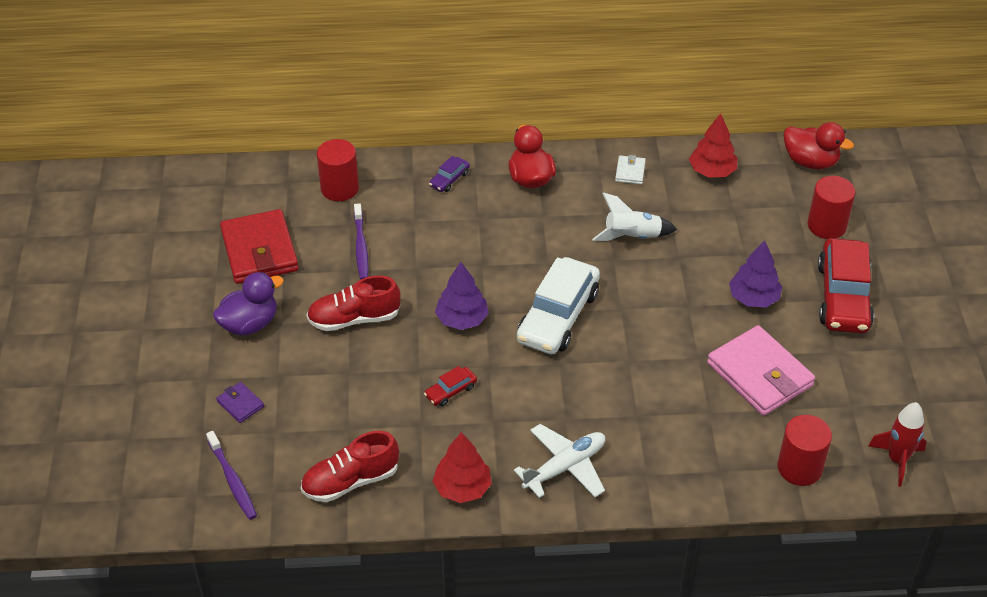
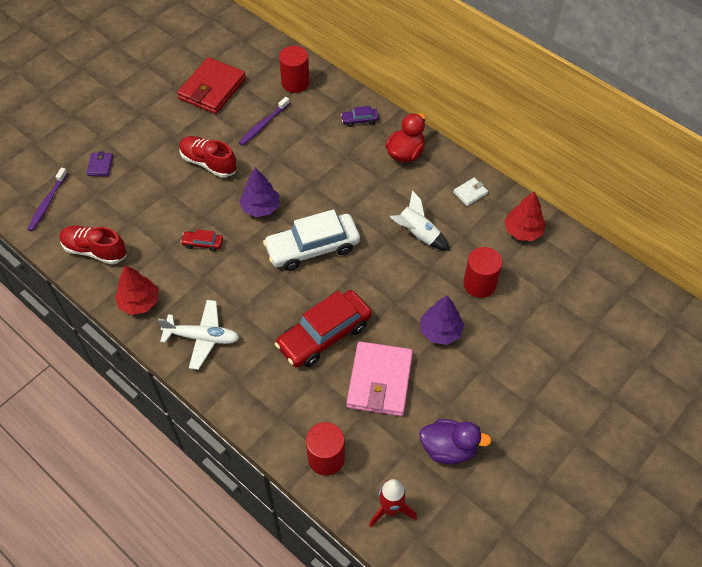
camera: 45 degrees right, 10 degrees up
purple duck [213,272,284,336] -> purple duck moved to [419,419,491,464]
red duck [784,122,854,169] -> none
red cylinder [807,176,855,239] -> red cylinder moved to [464,247,502,298]
red car [818,238,874,333] -> red car moved to [275,290,372,367]

